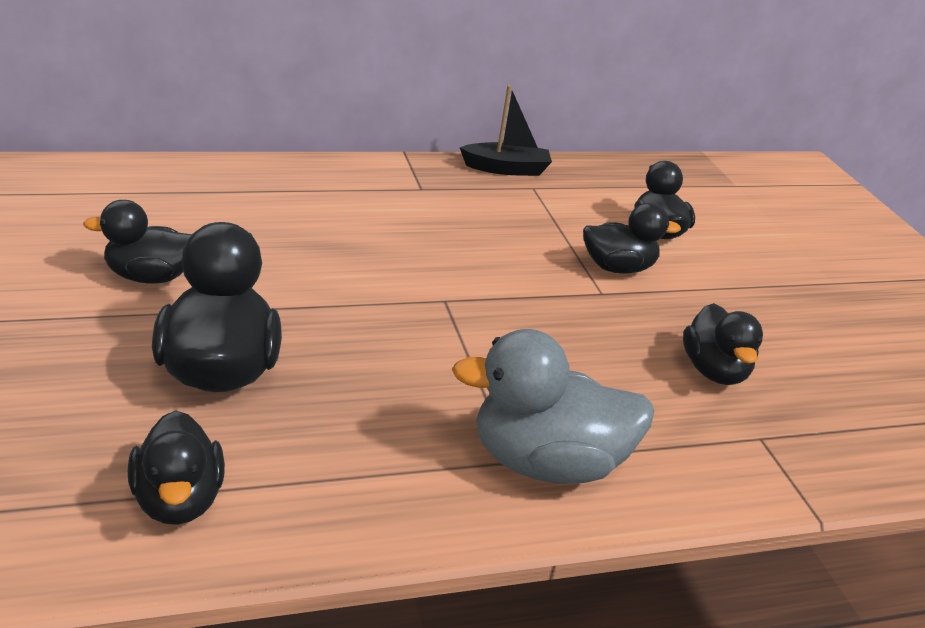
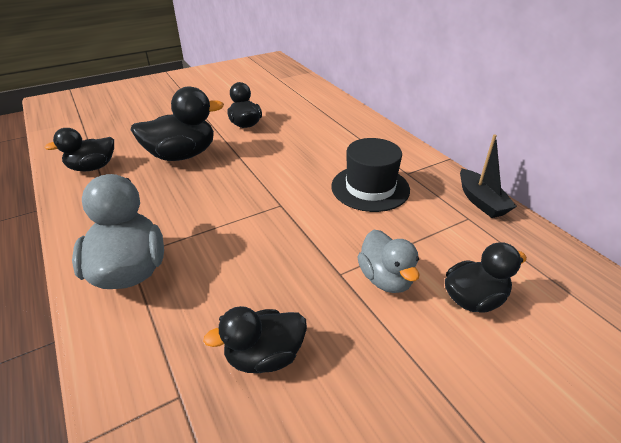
camera: 80 degrees right, 5 degrees up
black duck [583,203,681,274] -> grey duck [357,230,420,293]
none -> black hat [331,138,410,212]

